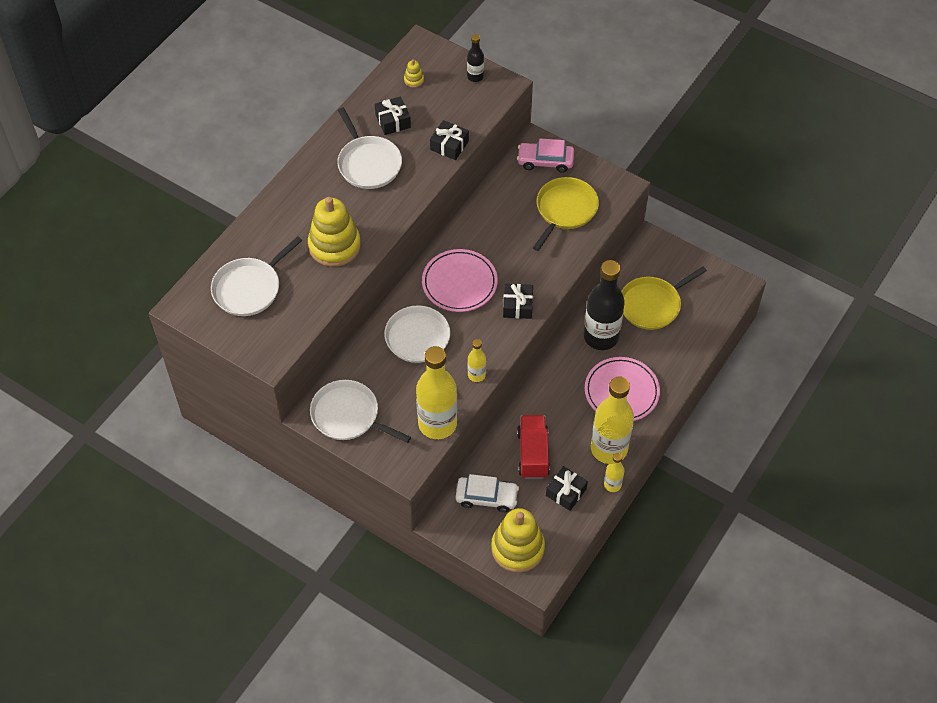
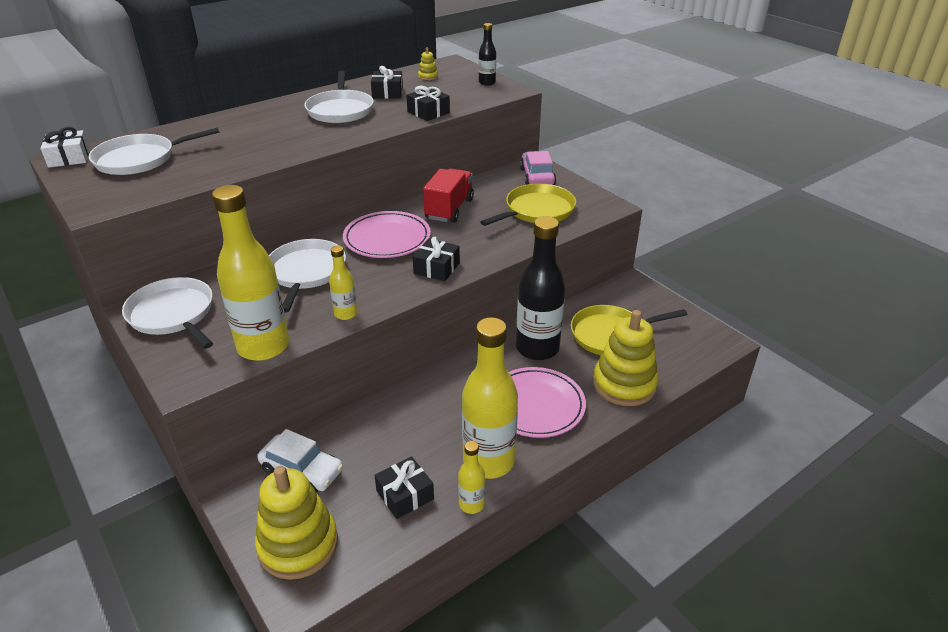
camera: 20 degrees right, 20 degrees down
yellow stacking toy [308,197,361,267] -> yellow stacking toy moved to [593,310,659,406]
pink car [517,138,574,173] -> pink car turned 60 degrees clockwise [520,151,556,185]
red truck [517,415,550,479] -> red truck moved to [423,169,474,223]
none -> white gift [40,127,90,168]

